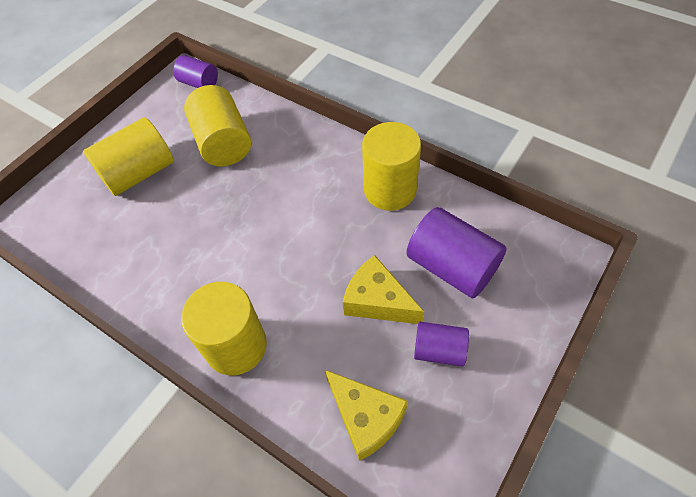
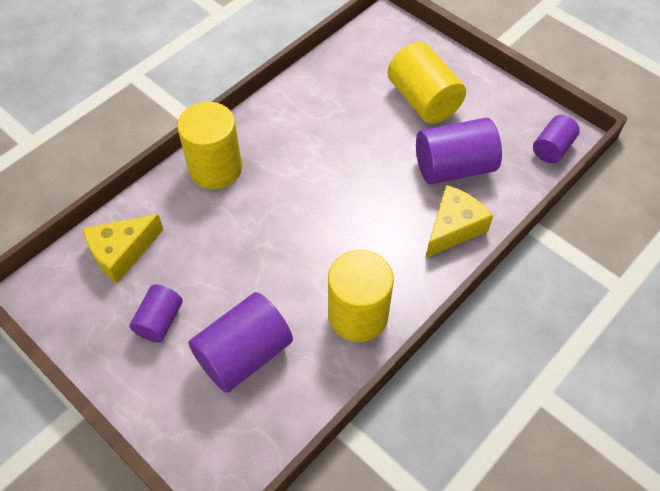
camera: 95 degrees right, 0 degrees up
yellow cylinder [184,85,251,166] -> purple cylinder [416,118,502,184]
yellow cheese [343,255,424,324] -> yellow cheese moved to [426,185,493,258]

